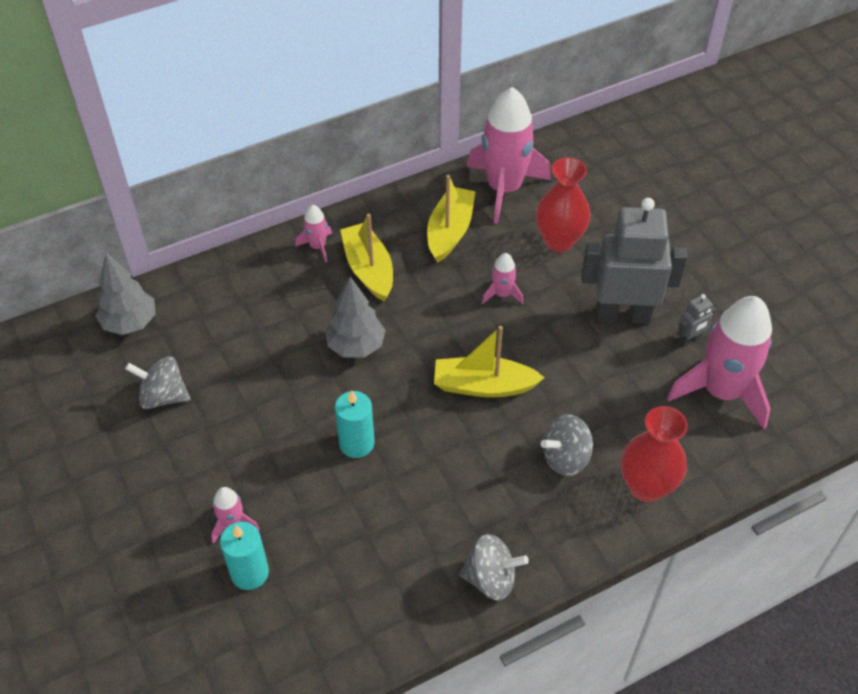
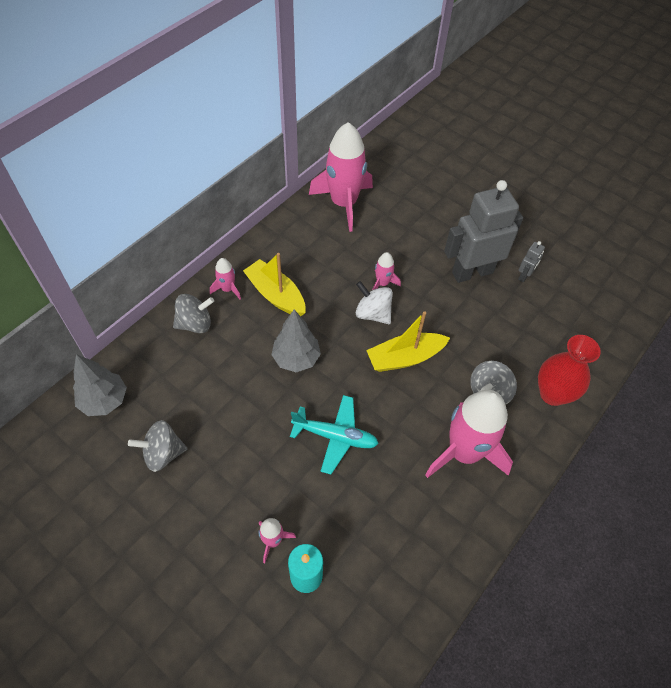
camera: 25 degrees left, 5 degrees up
turquoise candle [335,390,375,458] -> turquoise plane [290,395,379,474]
yellow boat [427,175,476,263] -> none
grey spinning top [459,534,529,601] -> grey spinning top moved to [173,294,214,333]
red vase [536,157,591,252] -> none
pink rocket [667,296,772,429] -> pink rocket moved to [425,390,513,478]
none -> white spinning top [356,281,393,324]

